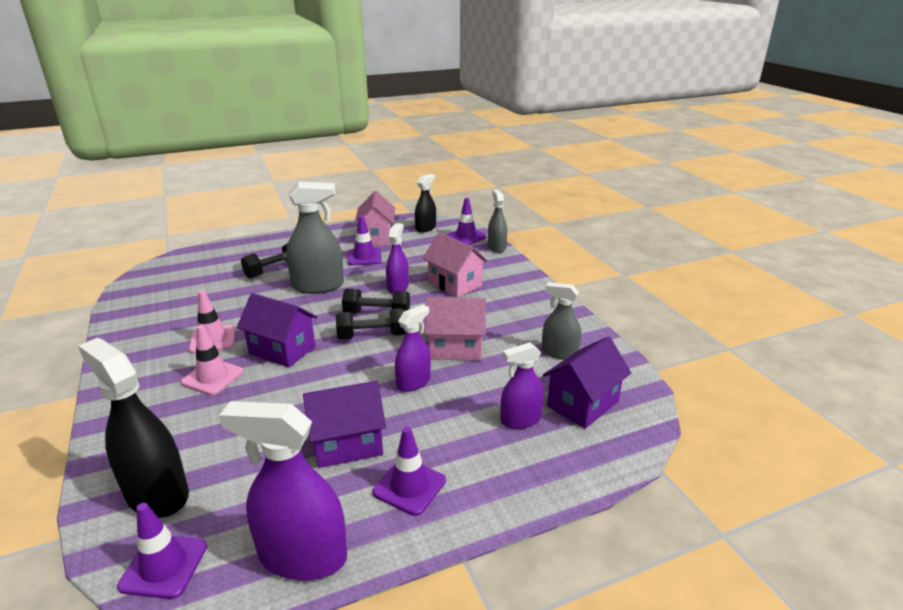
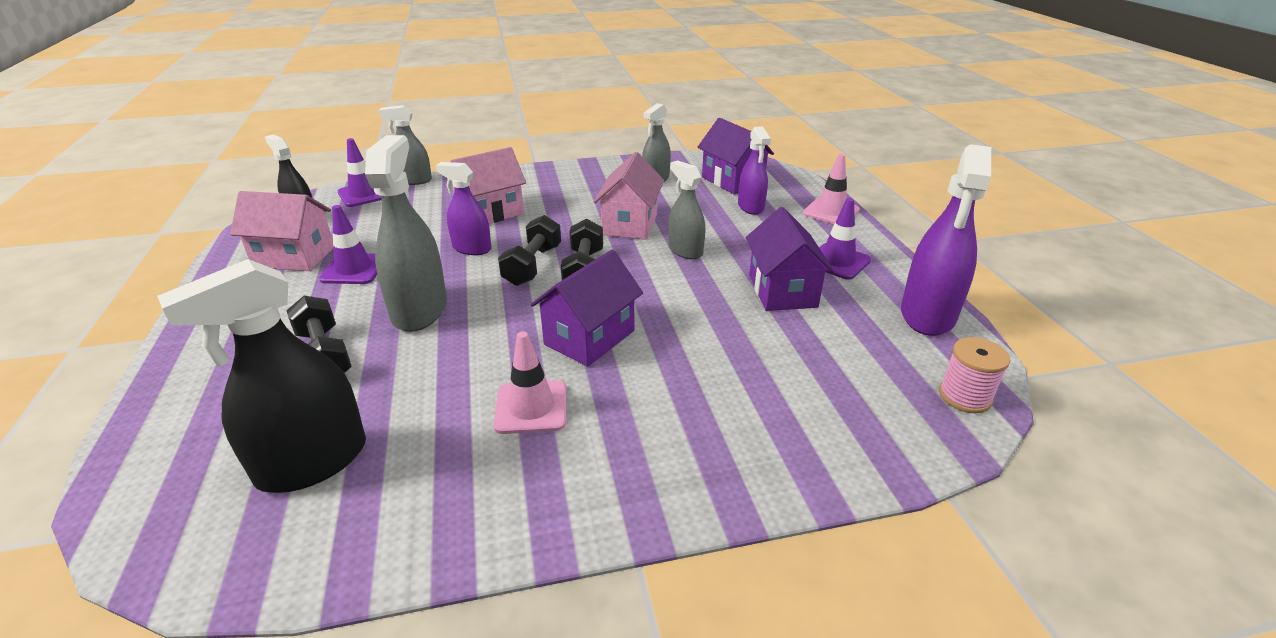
camera: 80 degrees left, 5 degrees up
black spray bottle [78,338,189,518] -> black spray bottle moved to [157,259,366,493]
purple traffic cone [117,503,207,599] -> pink spool [939,337,1010,413]
pink traffic cone [181,325,244,396] -> pink traffic cone moved to [803,154,860,224]
purple spray bottle [395,305,431,392] -> grey spray bottle [668,160,706,259]

